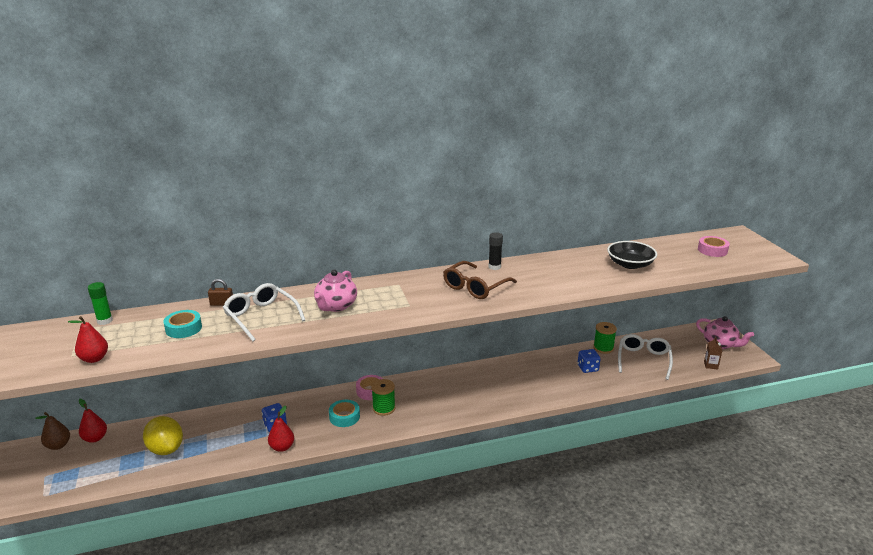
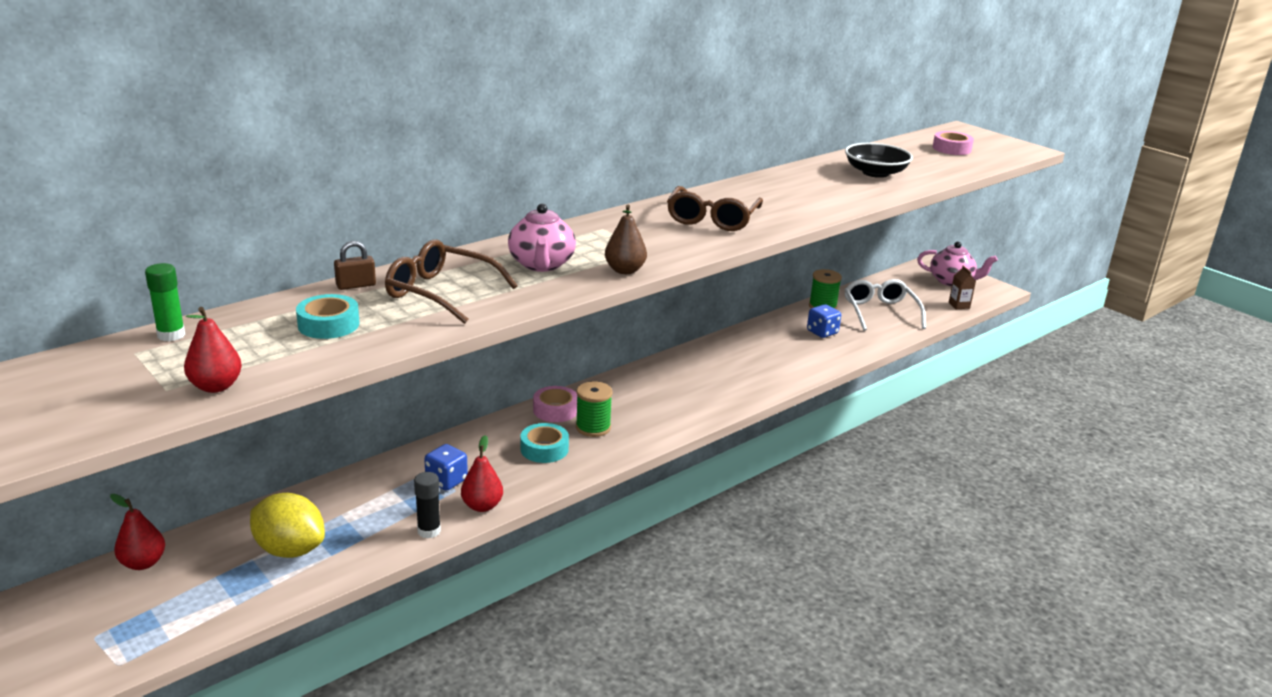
camera: 25 degrees left, 0 degrees up
brown pear [35,412,70,450] -> brown pear moved to [605,205,647,274]
white glasses [223,283,305,342] -> brown glasses [385,239,518,324]
black glue stick [488,232,503,270] -> black glue stick moved to [414,472,441,538]

